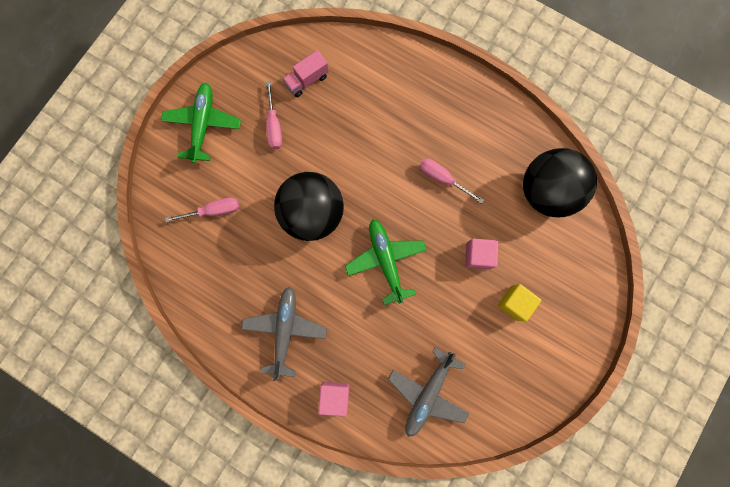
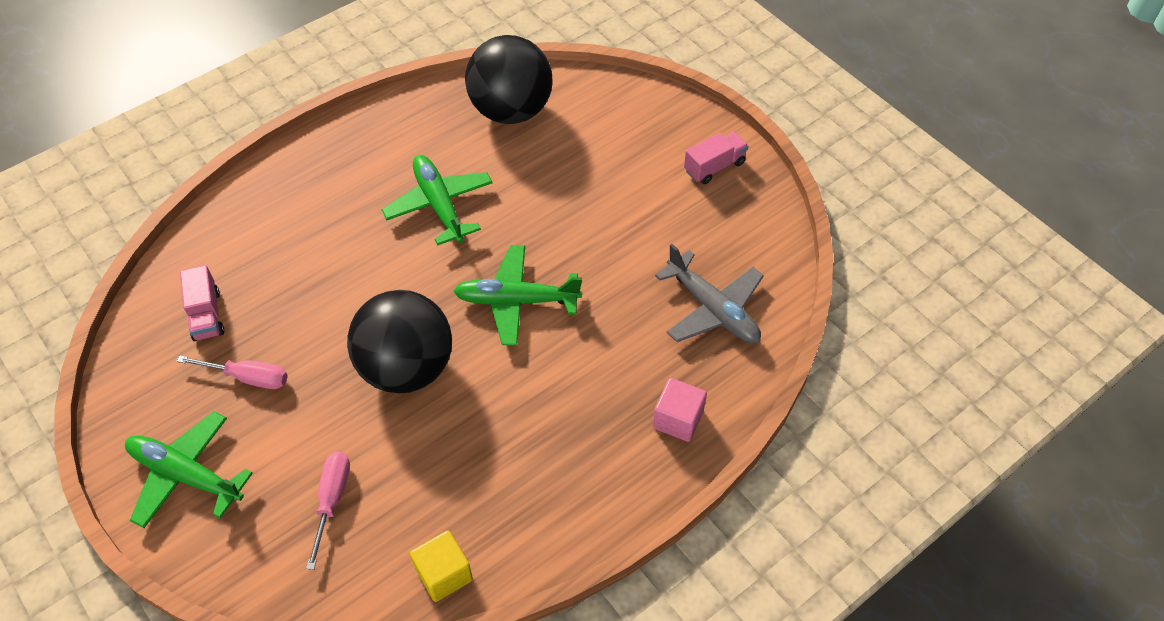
camera: 70 degrees left, 25 degrees down
grey plane [241,287,327,381] -> none
pink screwdriver [419,158,484,204] -> green plane [381,155,493,245]
pink cube [465,238,498,270] -> none
yellow cube [498,284,541,321] -> yellow cube moved to [410,530,473,602]
none -> pink truck [684,132,749,184]

